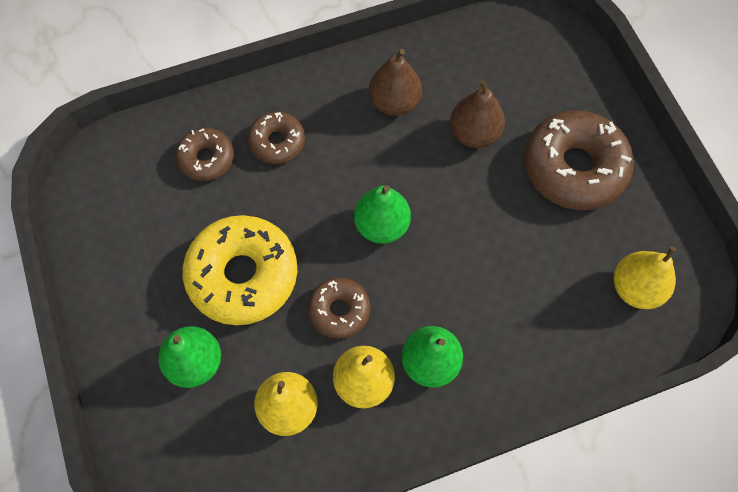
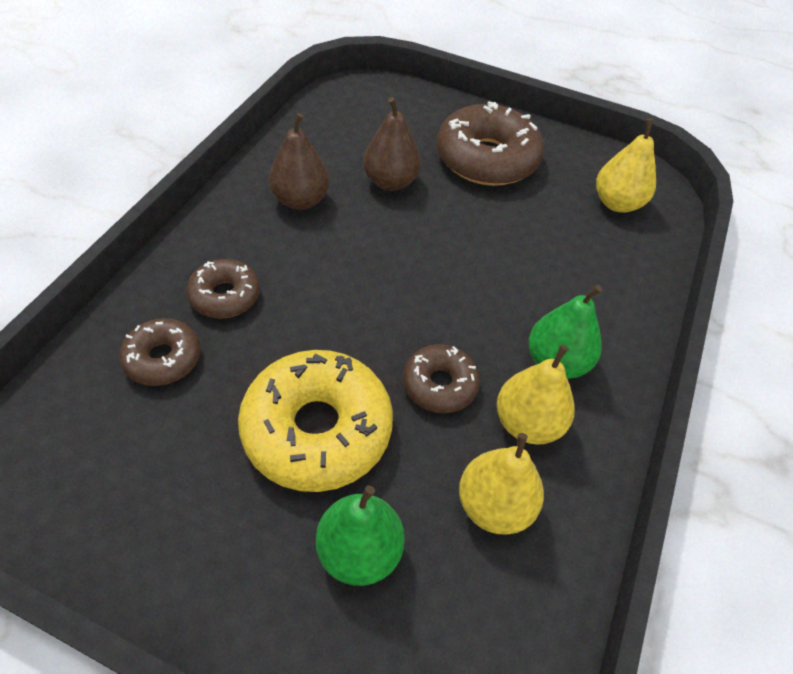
camera: 50 degrees left, 15 degrees down
green pear [354,185,411,244] -> none

